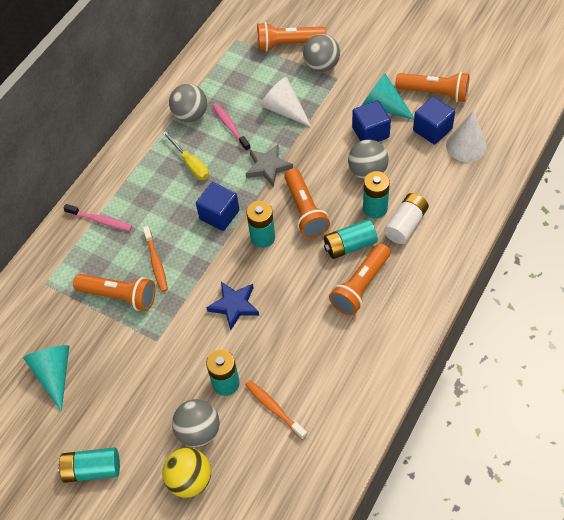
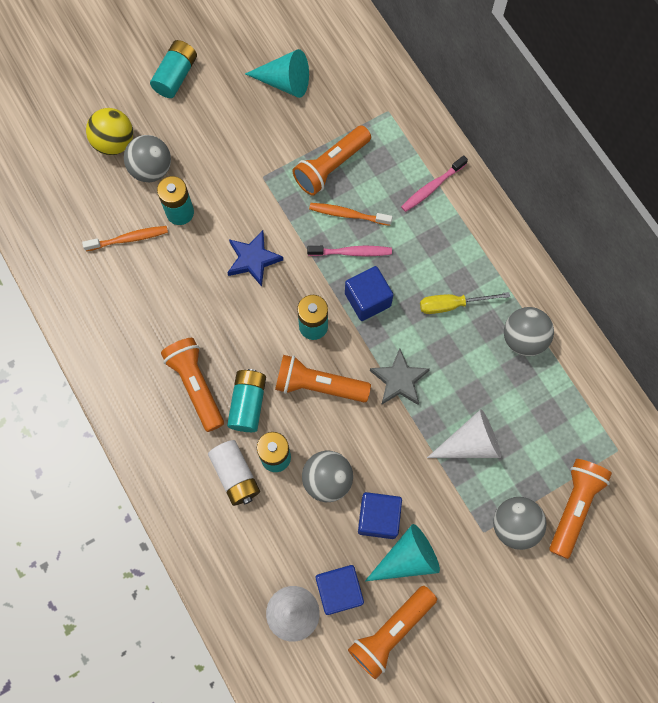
camera: 115 degrees right, 15 degrees up
pink toothbrush [213,103,251,151] -> pink toothbrush moved to [307,246,392,256]

